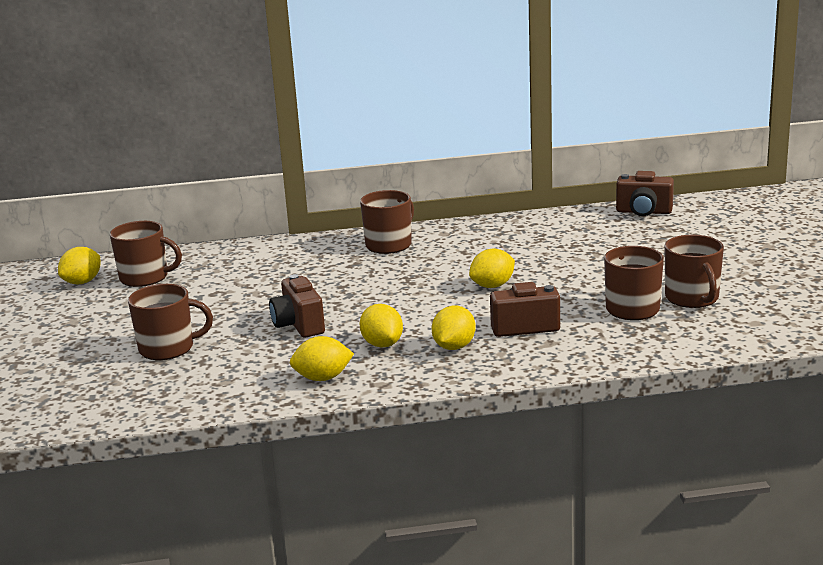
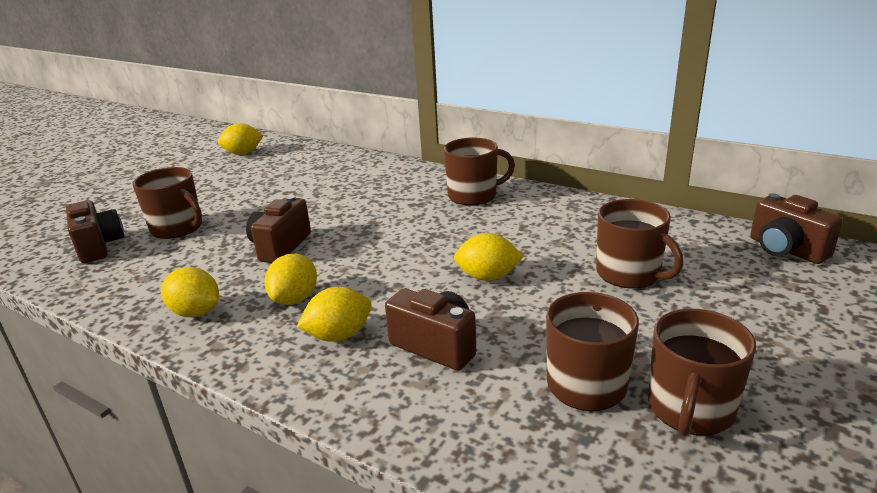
camera: 40 degrees right, 5 degrees up
brown mug [110,221,182,287] -> brown mug moved to [596,199,683,289]
none -> brown camera [66,200,124,263]

